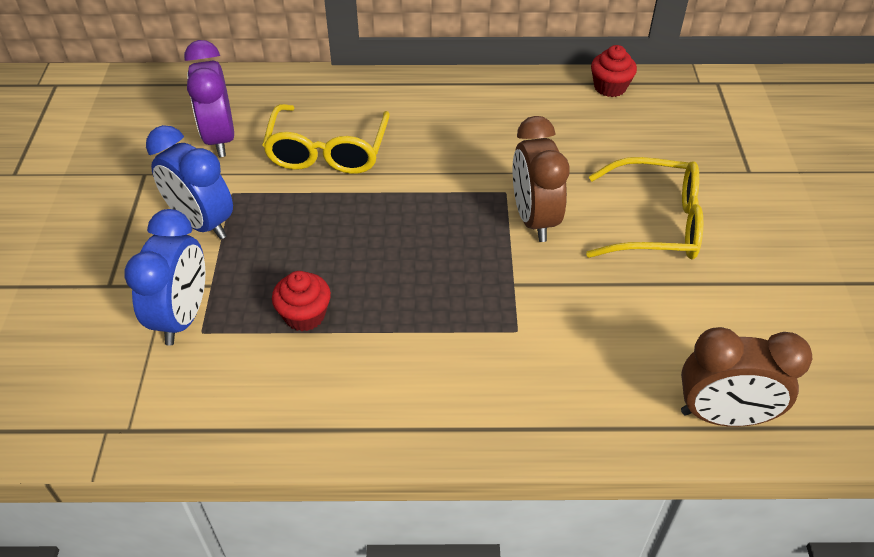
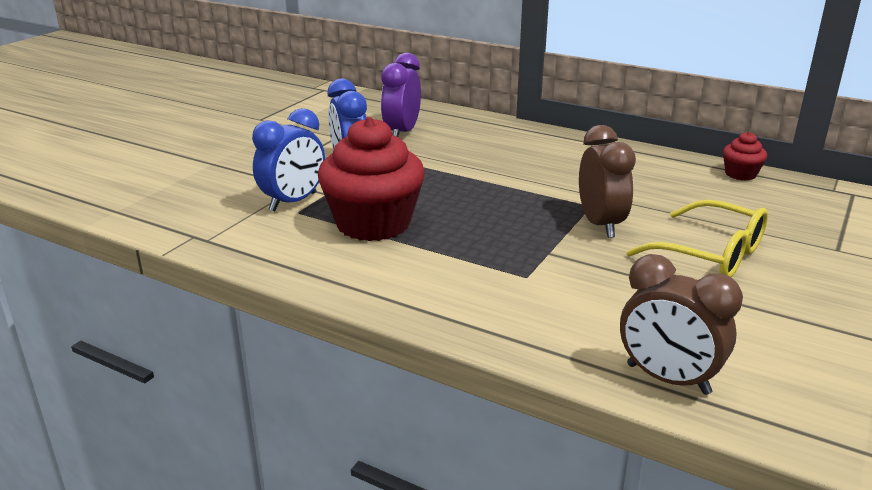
camera: 30 degrees right, 20 degrees down
yellow glasses [262,104,390,174] -> none
red cupcake [272,271,331,331] -> red cupcake [318,117,425,241], size x2.19
brown clock [512,116,570,242] -> brown clock turned 150 degrees clockwise [579,125,636,238]

